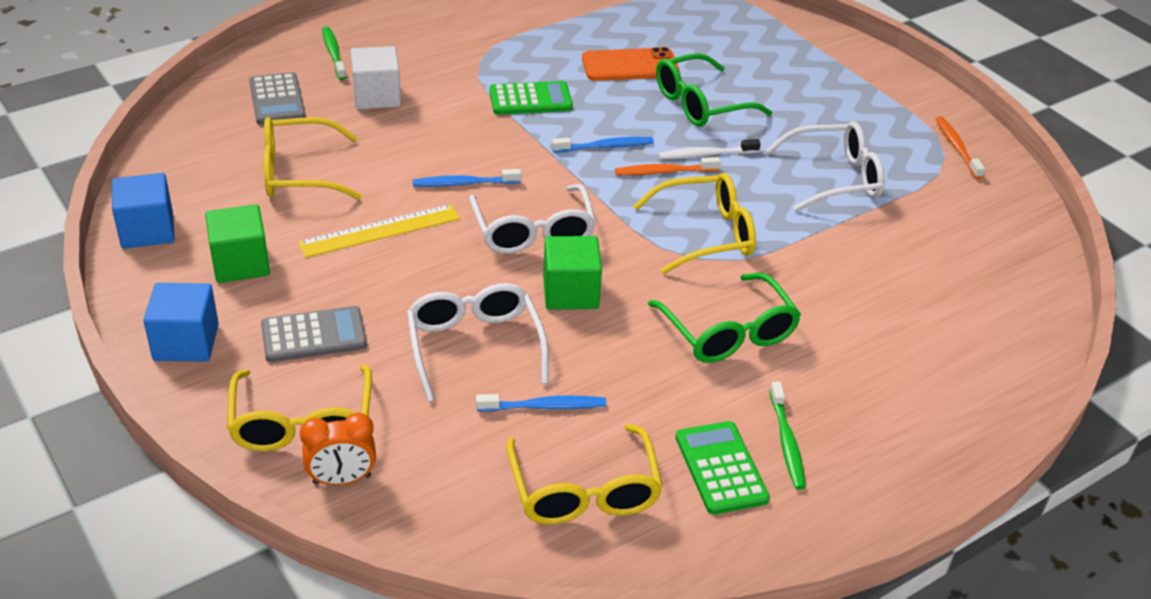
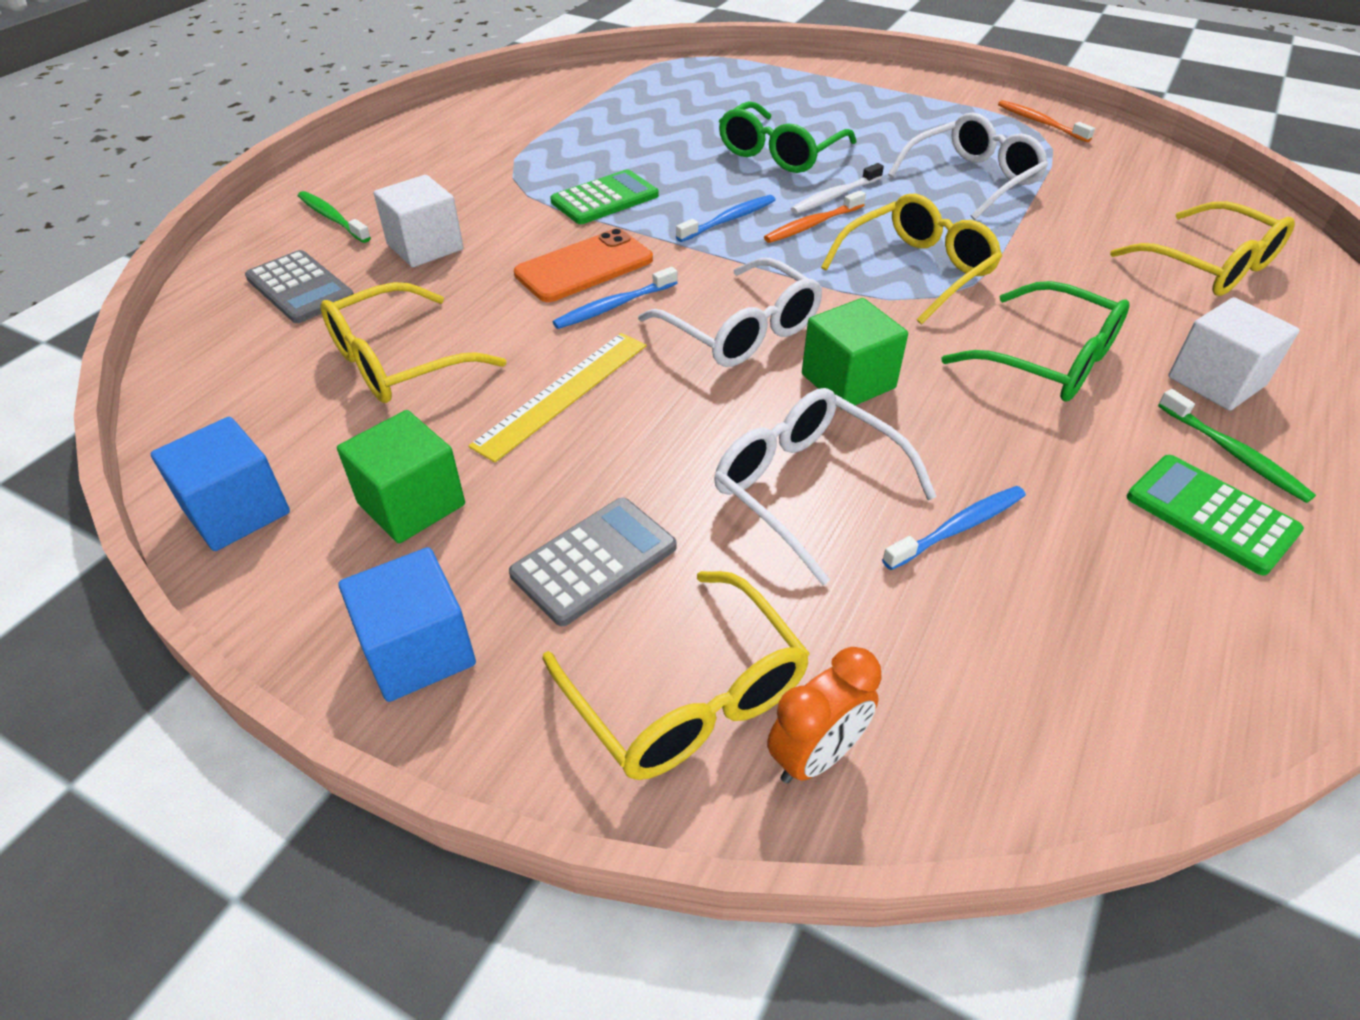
camera: 25 degrees left, 5 degrees up
yellow glasses [506,424,663,525] -> yellow glasses moved to [1110,201,1295,296]
orange phone [582,47,680,81] -> orange phone moved to [514,228,653,302]
none -> white cube [1168,297,1300,411]

